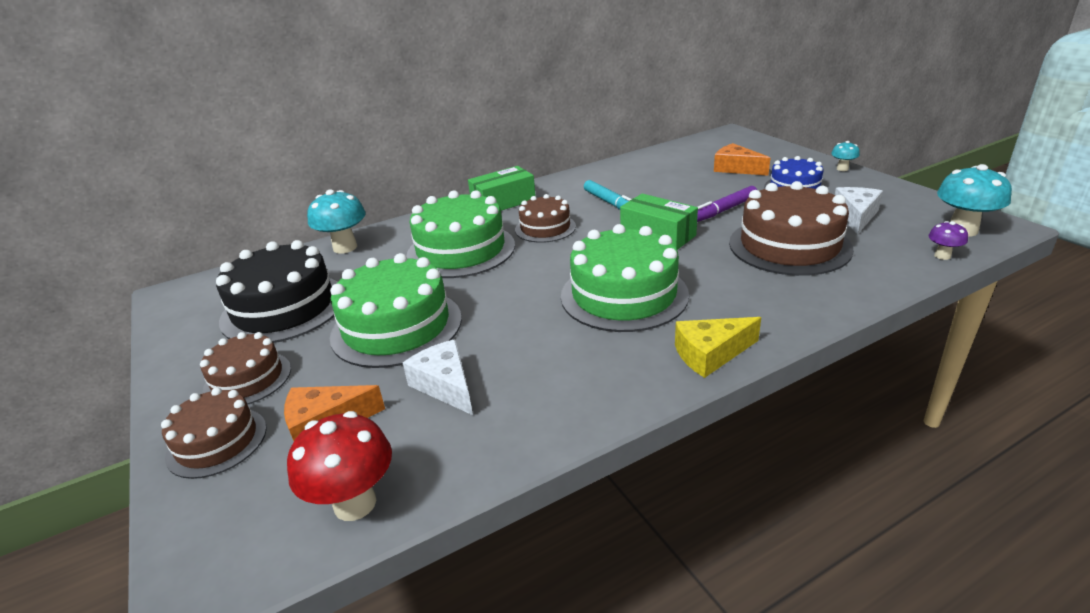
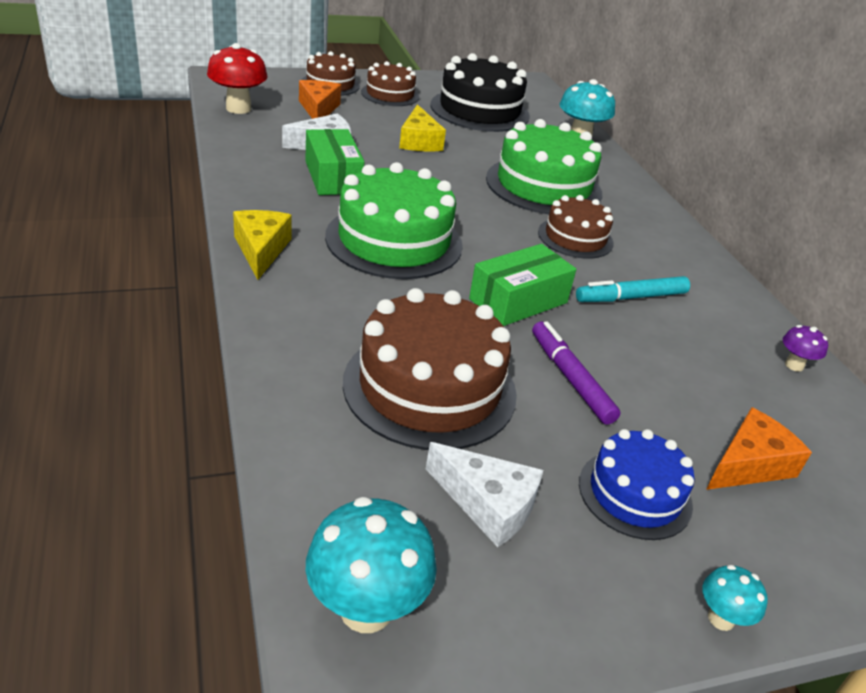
camera: 95 degrees right, 5 degrees up
green cake [330,253,462,368] -> yellow cheese [399,104,446,151]
green box [468,166,536,211] -> green box moved to [305,129,364,195]
purple mushroom [929,221,968,260] -> purple mushroom moved to [783,325,828,372]

